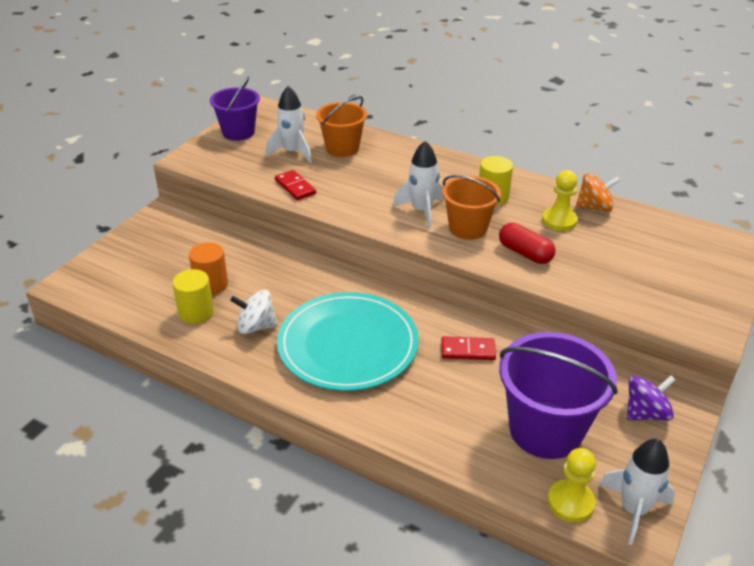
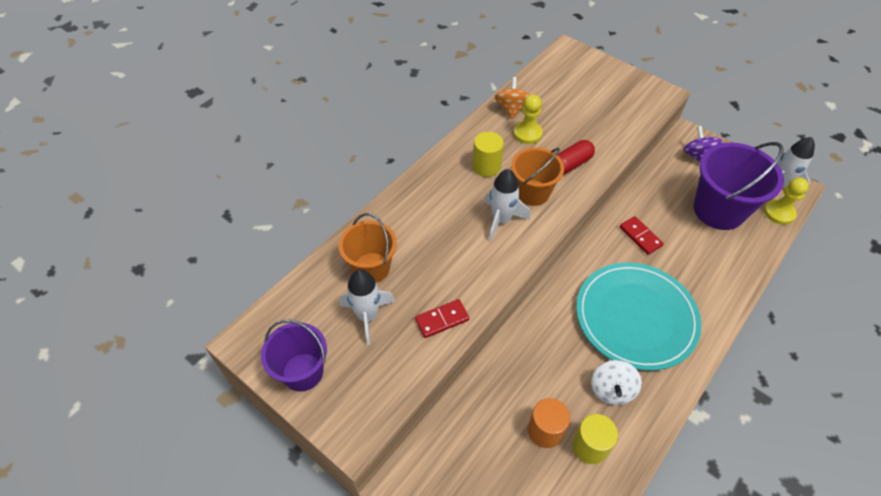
camera: 80 degrees left, 15 degrees up
red domino [441,336,496,360] -> red domino turned 45 degrees counterclockwise [620,216,664,255]

